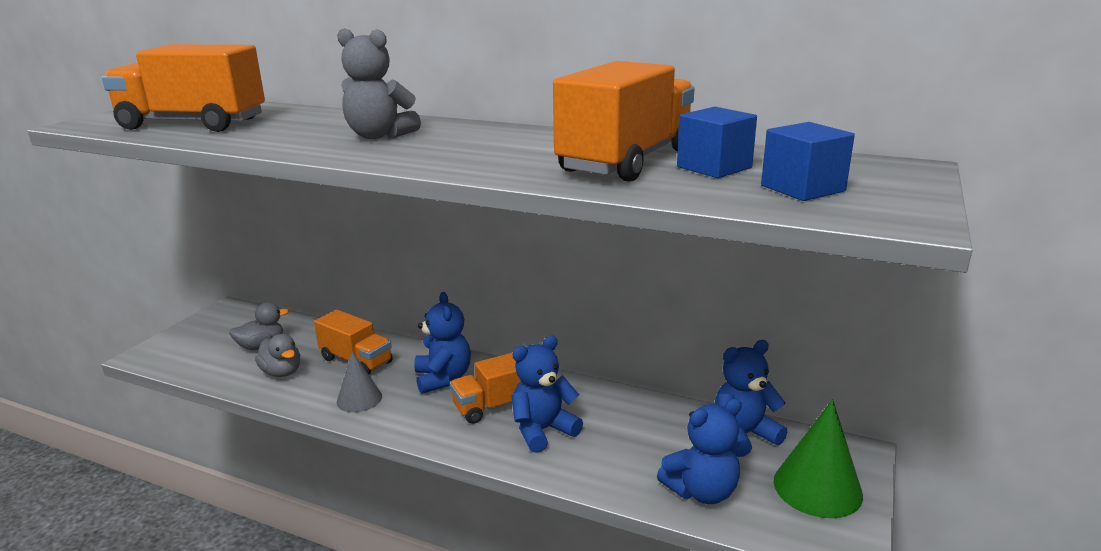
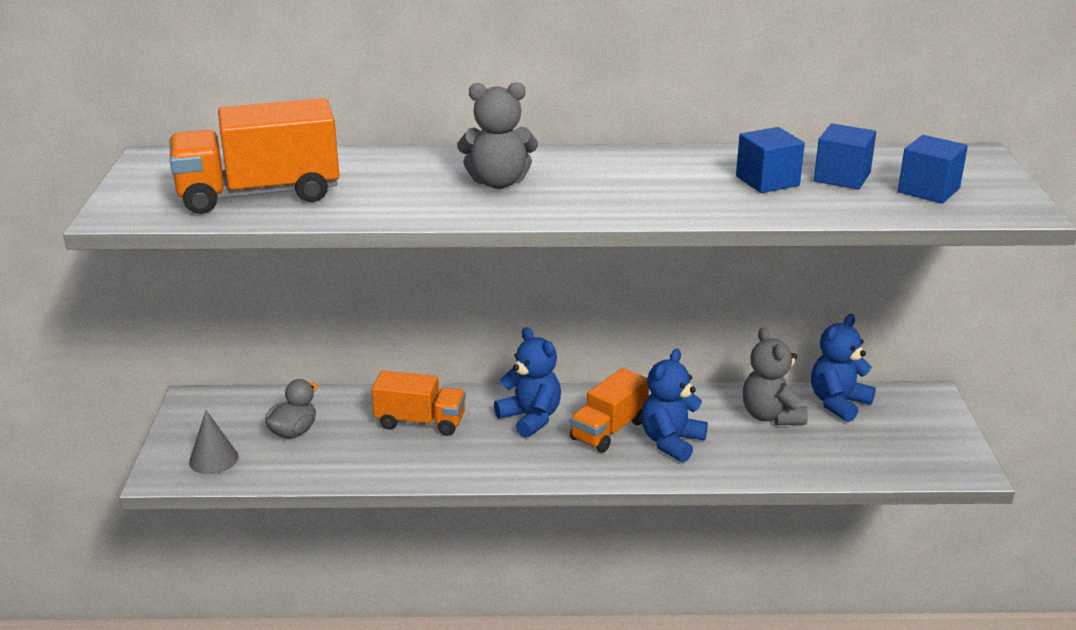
camera: 25 degrees left, 5 degrees up
grey duck [255,334,300,377] -> none
grey cone [337,351,382,412] -> grey cone moved to [189,410,239,474]
orange truck [553,61,695,182] -> blue cube [736,127,805,193]
blue teddy bear [657,398,742,504] -> none
green cone [774,399,863,518] -> none
none -> grey teddy bear [743,328,808,425]

